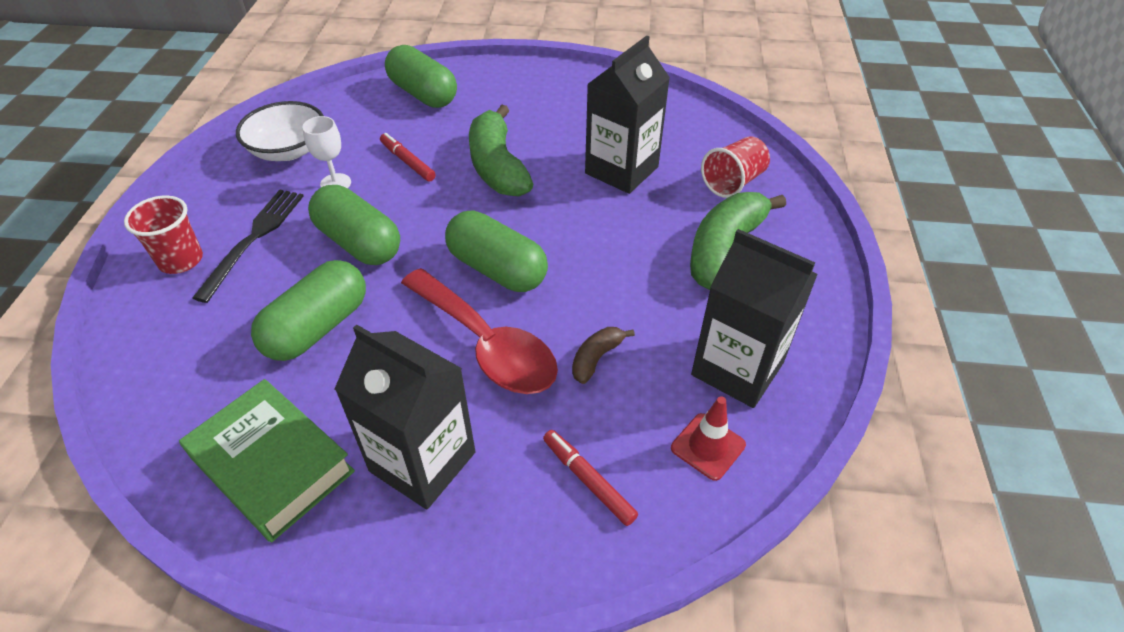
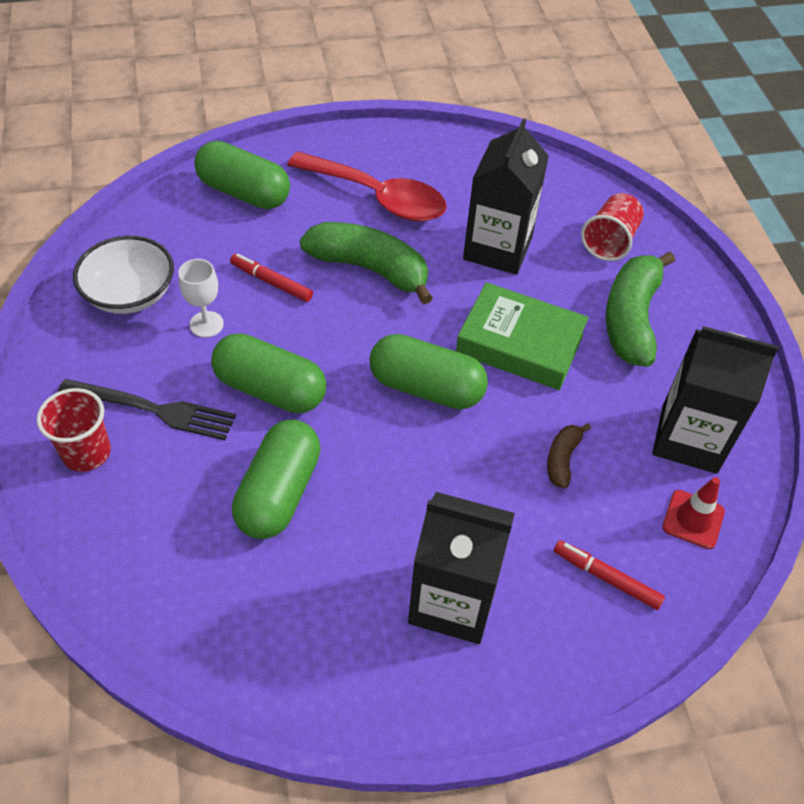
camera: 20 degrees left, 5 degrees up
green book [179,379,355,542] -> green book moved to [456,282,588,390]
black fork [192,190,304,303] -> black fork turned 105 degrees clockwise [58,379,236,440]
red spoon [401,268,558,394] -> red spoon moved to [287,151,447,222]
green banana [469,104,533,196] -> green banana turned 150 degrees clockwise [300,222,433,305]

